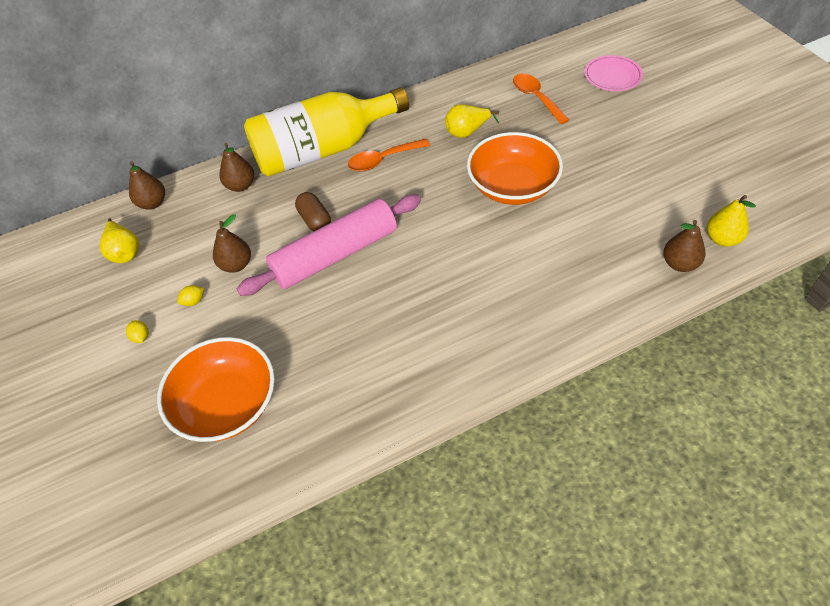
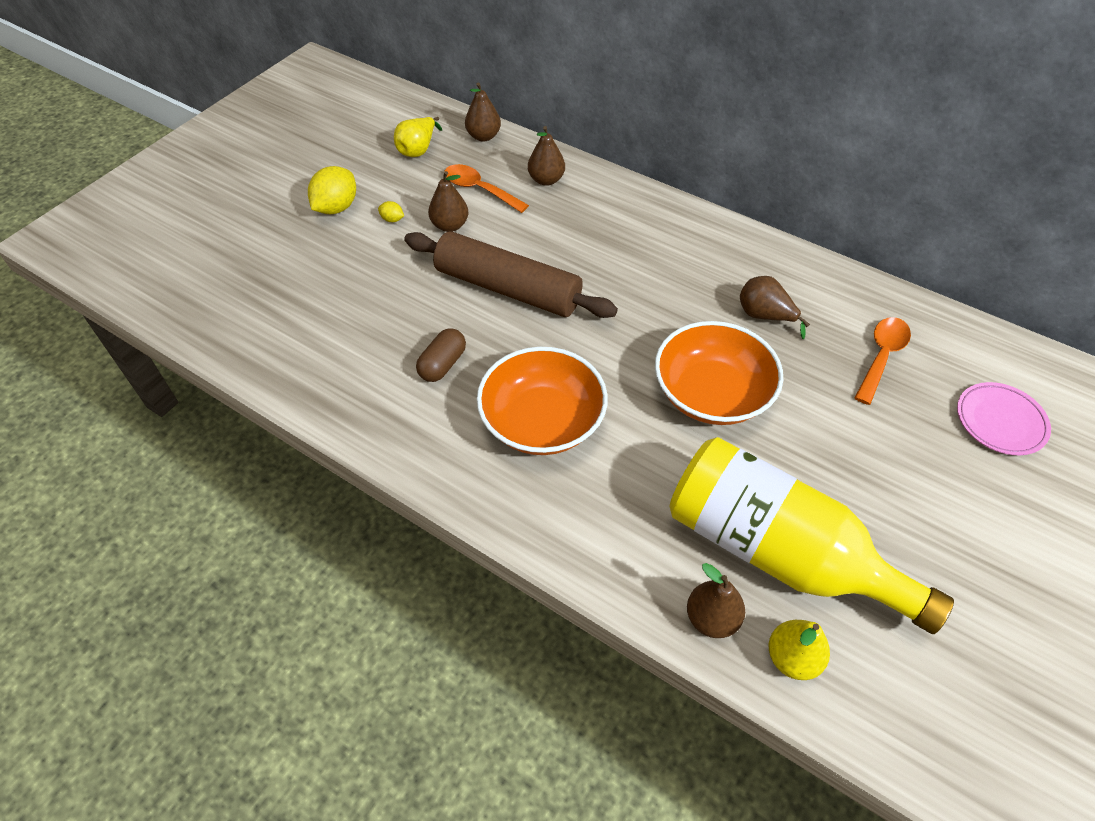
camera: 55 degrees right, 0 degrees up
yellow lemon [126,320,149,343] -> yellow lemon [308,166,356,214], size x2.16
orange bowl [157,337,275,442] -> orange bowl moved to [477,347,608,455]
pink rolling pin [237,194,421,296] -> brown rolling pin [404,231,618,318]
yellow bottle [244,87,409,176] -> yellow bottle moved to [670,437,954,634]
brown capsule [295,192,331,231] -> brown capsule moved to [416,328,466,382]
orange spoon [348,139,430,172] -> orange spoon moved to [444,164,529,213]
yellow pear [445,104,499,138] -> brown pear [740,276,810,339]

